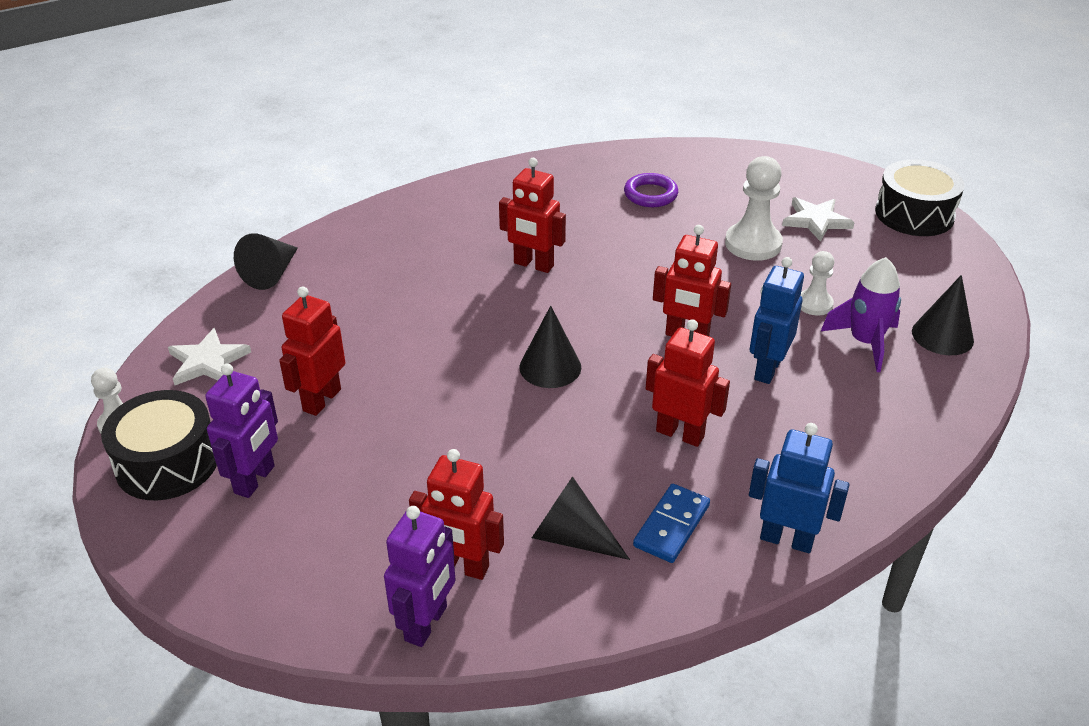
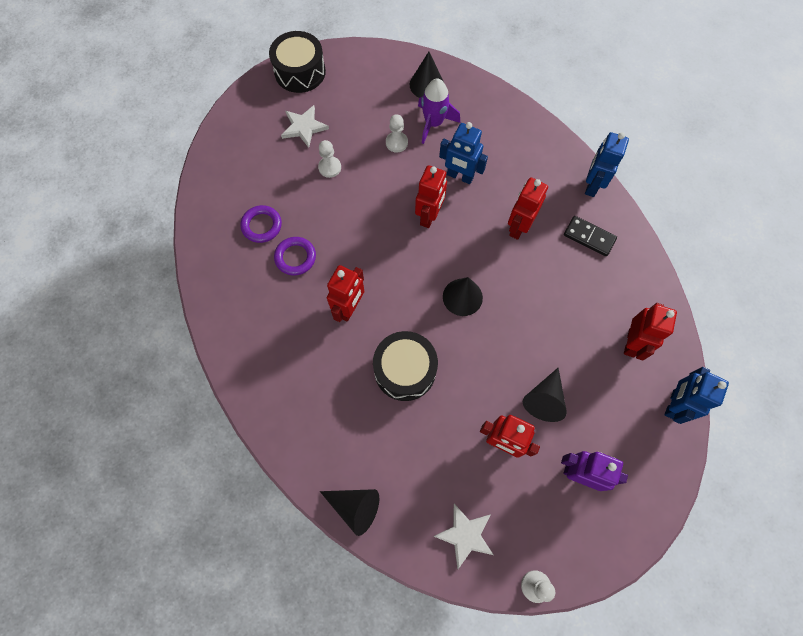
camera: 90 degrees left, 30 degrees up
black drum [101,390,217,500] -> black drum moved to [373,331,438,401]
purple robot [384,506,456,647] -> none
black cone [532,476,630,560] -> black cone moved to [523,368,567,422]
blue domino [633,484,710,563] -> black domino [564,216,617,256]
white pawn [725,156,783,261] -> white pawn [318,140,341,178], size x0.60
none -> purple ring [274,237,316,276]
none -> blue robot [664,367,729,424]

